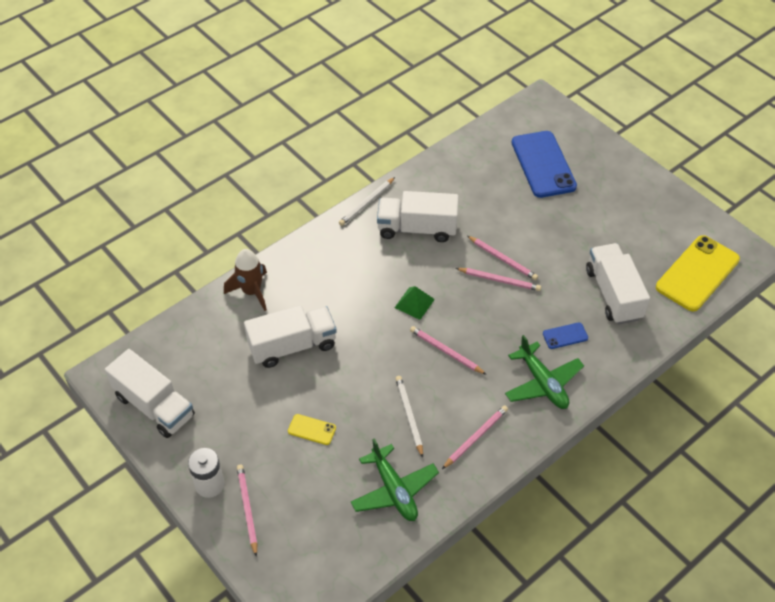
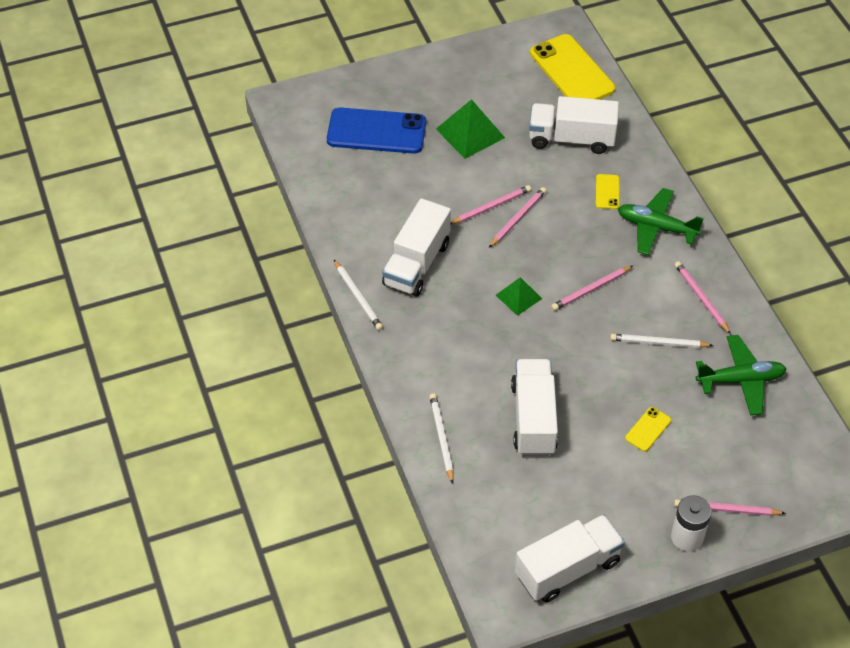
camera: 70 degrees left, 0 degrees up
brown rocket [224,249,267,311] -> white pencil [429,393,454,484]
green plane [505,335,584,409] -> green plane turned 150 degrees counterclockwise [618,188,703,255]
blue phone [543,322,588,349] -> yellow phone [596,174,619,209]
none -> green pyramid [436,99,505,159]

